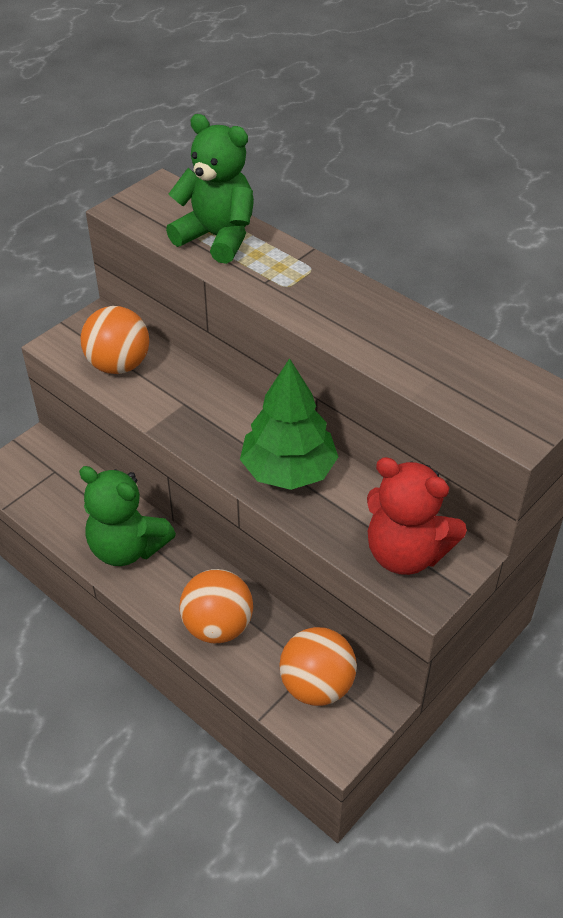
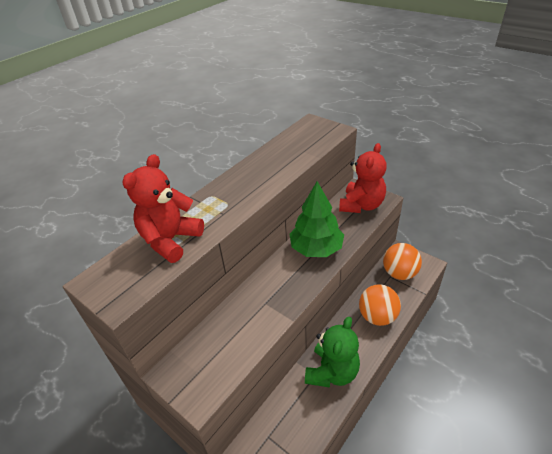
camera: 90 degrees left, 5 degrees down
orange ball [80,306,149,374] -> none
green teddy bear [166,114,254,264] -> red teddy bear [122,154,204,263]

